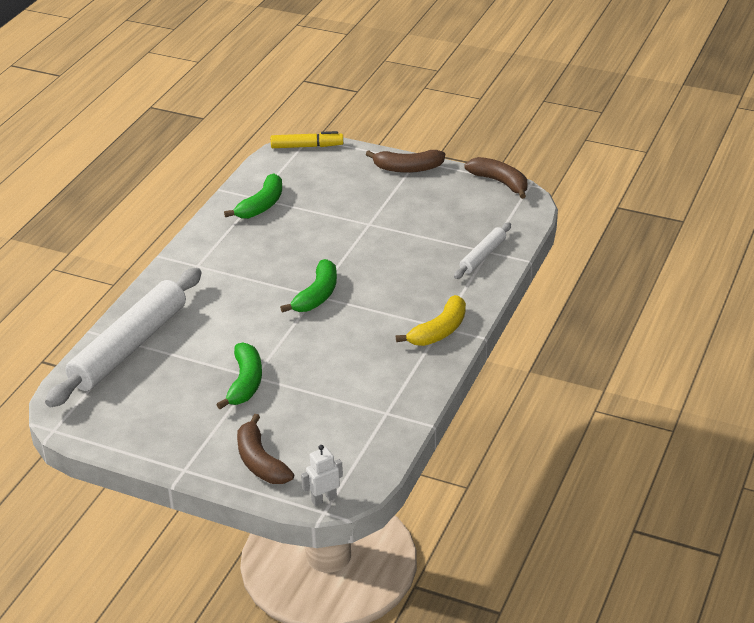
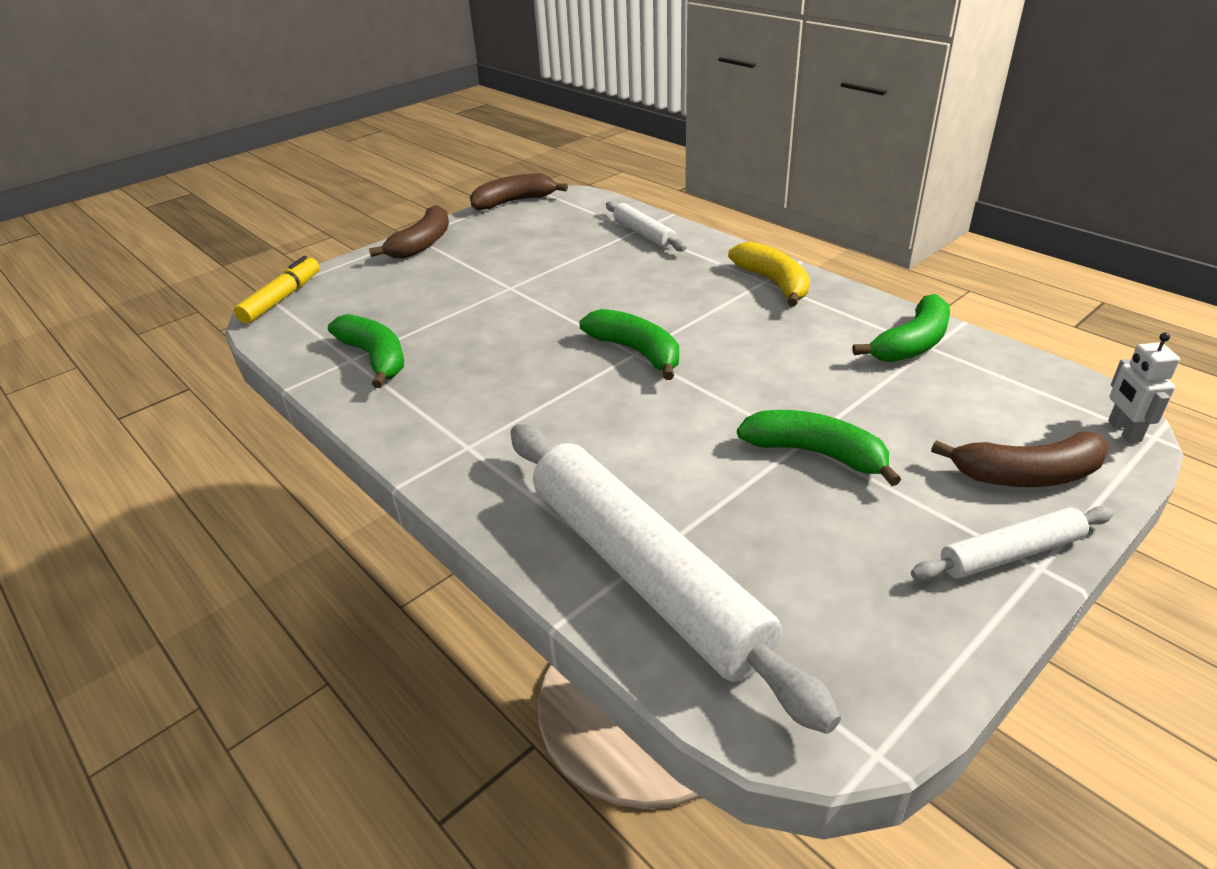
camera: 65 degrees left, 0 degrees up
none -> green banana [852,294,950,362]
none -> white rolling pin [911,506,1114,581]

